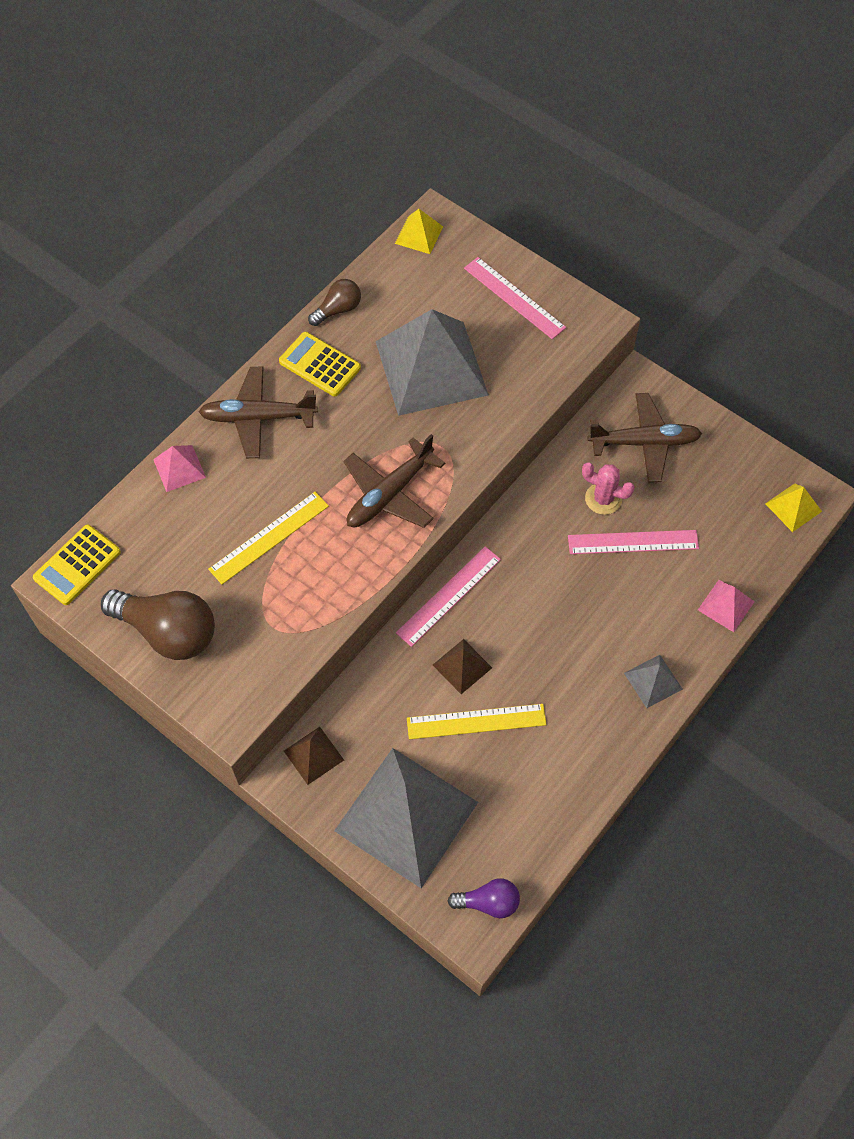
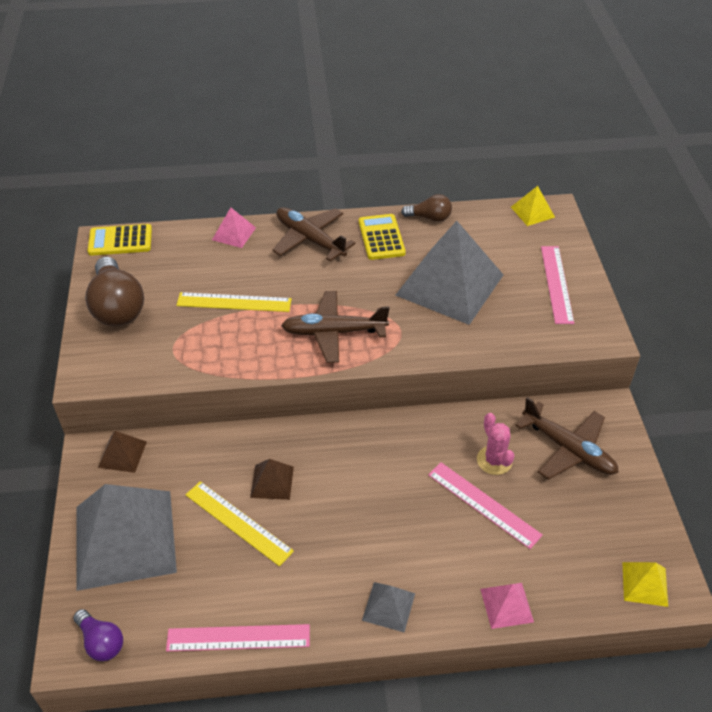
camera: 45 degrees right, 15 degrees down
pink ruler [396,547,501,647] -> pink ruler moved to [166,624,310,651]

